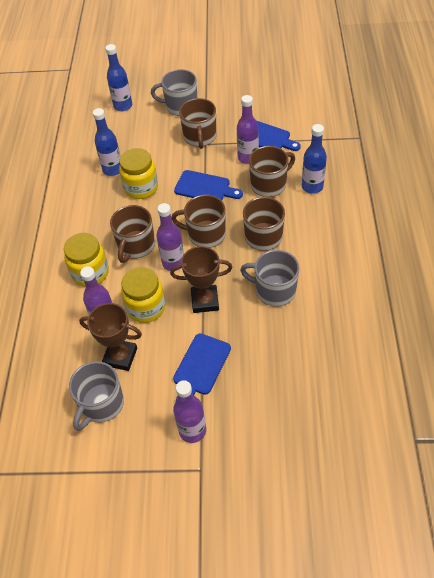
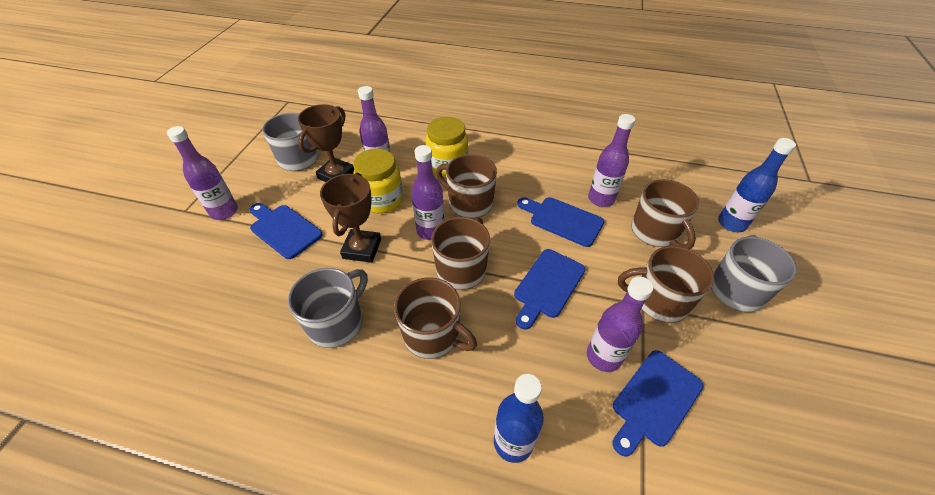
camera: 100 degrees right, 5 degrees down
blue bottle [93,108,121,176] -> purple bottle [588,114,635,207]
yellow jar [119,148,158,199] -> blue cutting board [517,197,604,247]
brown mug [249,146,295,197] -> brown mug moved to [631,179,699,249]

